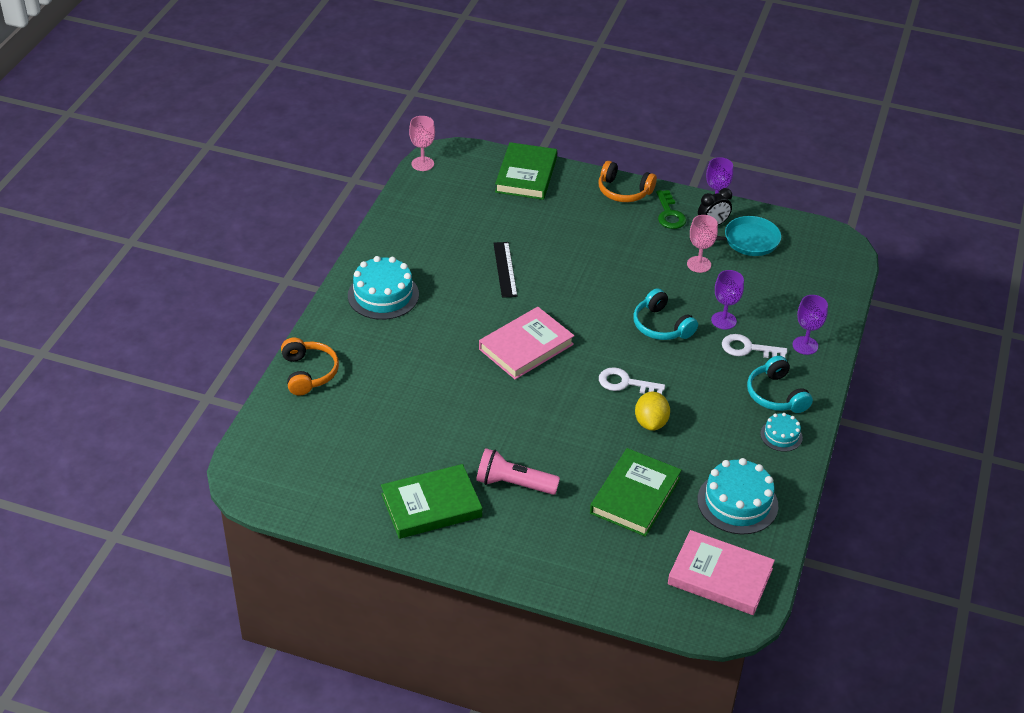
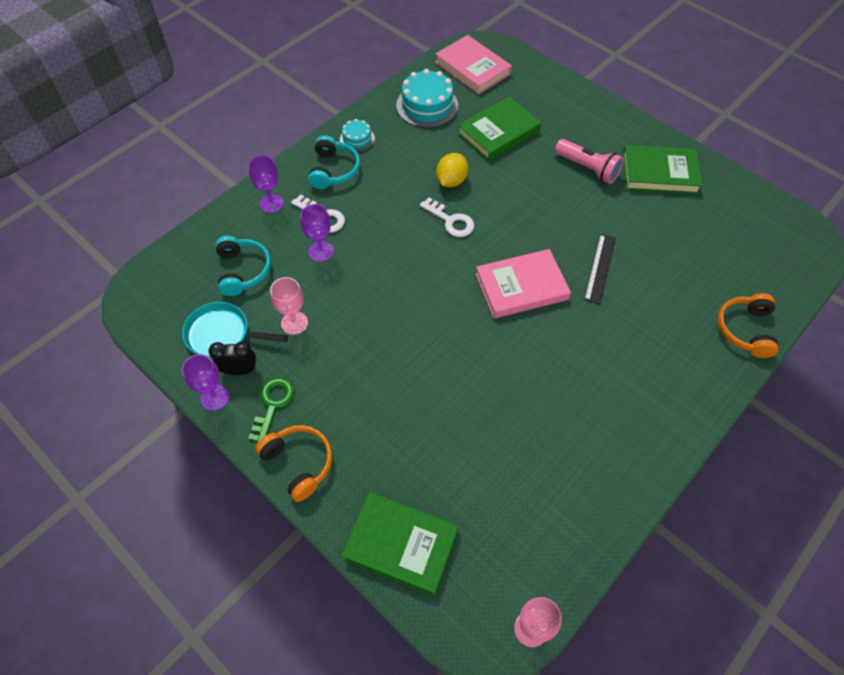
camera: 155 degrees left, 15 degrees up
turquoise cake [348,256,419,320] -> none
black ruler [493,242,518,298] -> black ruler moved to [584,234,616,304]
green book [495,142,557,200] -> green book turned 75 degrees clockwise [341,492,459,596]
turquoise headphones [633,288,698,340] -> turquoise headphones moved to [215,236,271,296]

